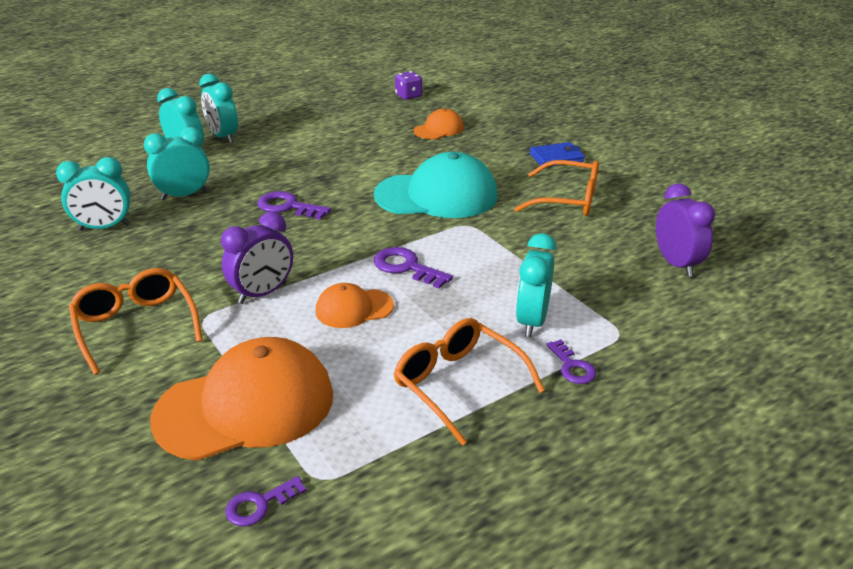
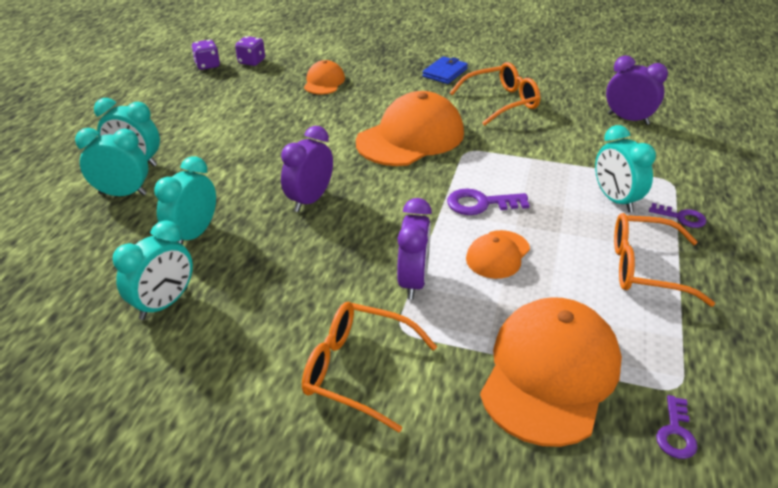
camera: 40 degrees left, 5 degrees up
purple key [258,191,331,220] -> purple clock [281,126,333,212]
turquoise cap [374,152,498,218] -> orange cap [356,91,464,166]
none -> purple dice [191,40,220,70]

